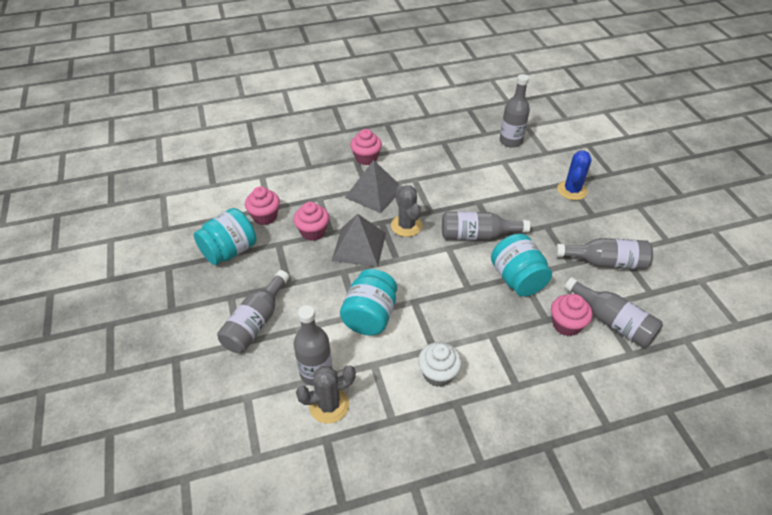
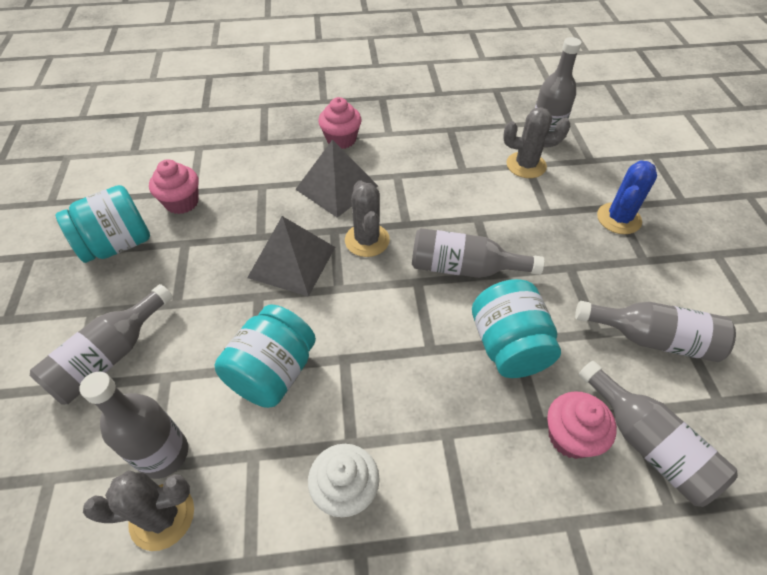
camera: 10 degrees right, 5 degrees up
pink cupcake [293,202,329,241] -> none
none -> grey cactus [503,107,570,178]

